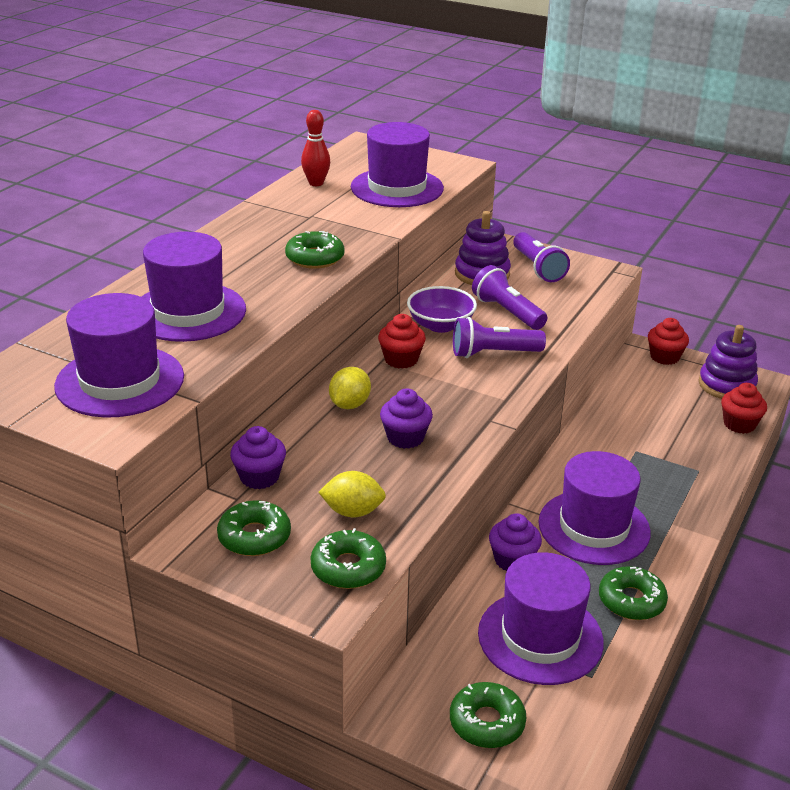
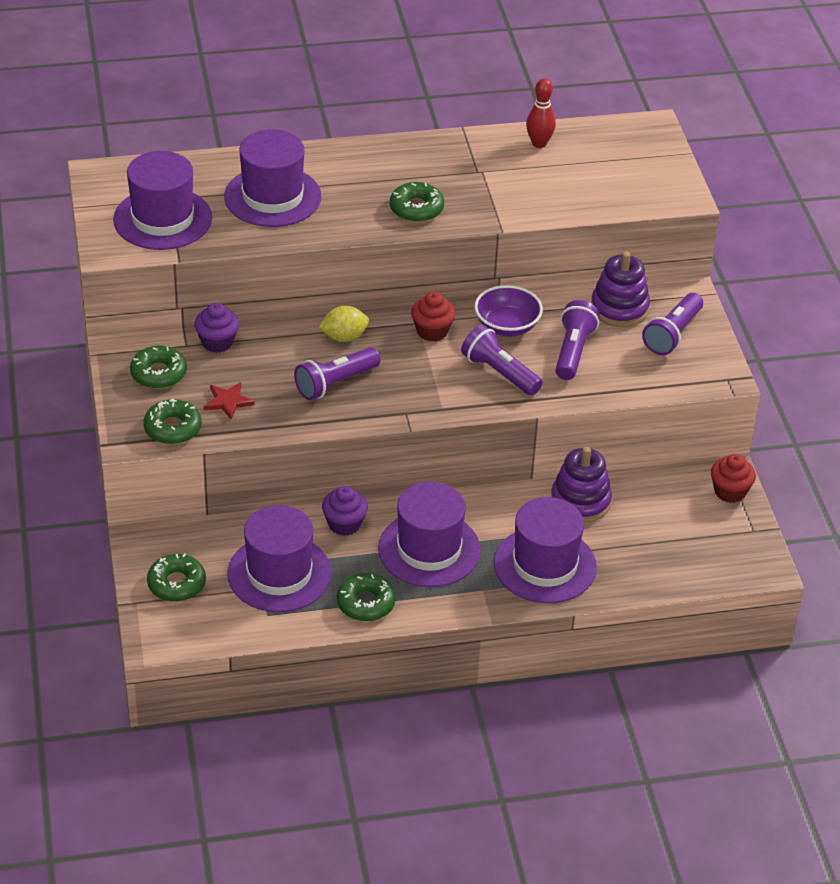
camera: 50 degrees right, 10 degrees up
yellow lemon [318,471,386,517] -> red star [204,382,255,420]
purple hat [351,122,444,207] -> purple hat moved to [494,497,597,603]
purple cupcake [380,388,433,449] -> purple flashlight [294,347,381,400]
purple stacking toy [698,325,758,399] -> purple stacking toy moved to [551,447,612,523]
red cupcake [721,383,767,434] -> none

